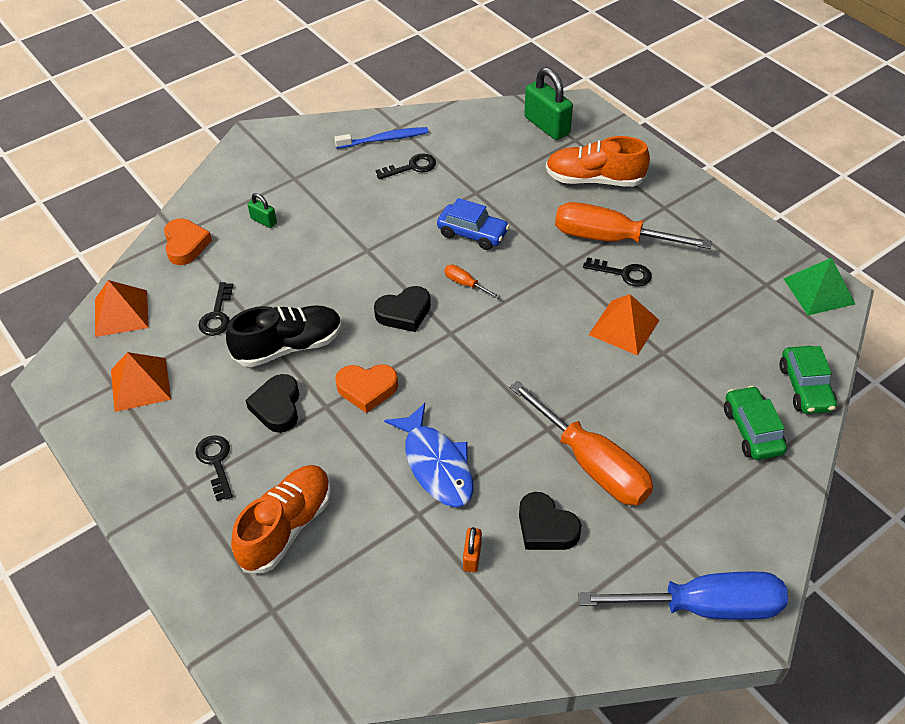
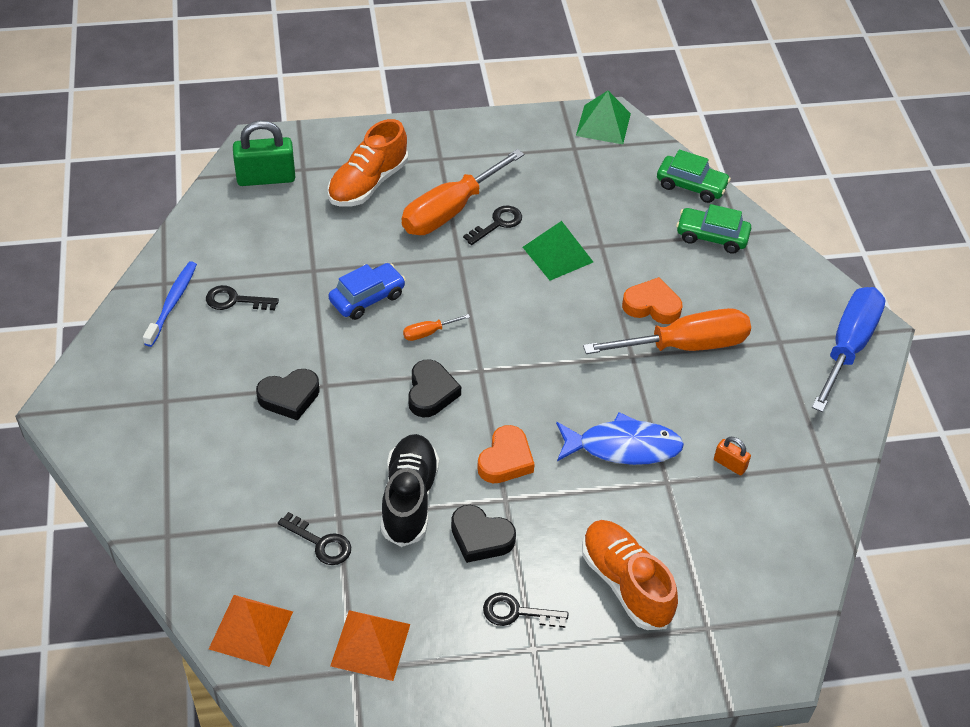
camera: 65 degrees left, 0 degrees up
orange heart [164,218,212,265] -> orange heart moved to [622,277,682,324]
green padlock [248,193,277,228] -> none
black key [376,153,436,179] -> black key turned 90 degrees counterclockwise [206,285,279,310]
black heart [519,492,581,550] -> black heart moved to [256,369,320,421]
orange pyramid [589,294,659,356] -> green pyramid [523,221,593,280]

